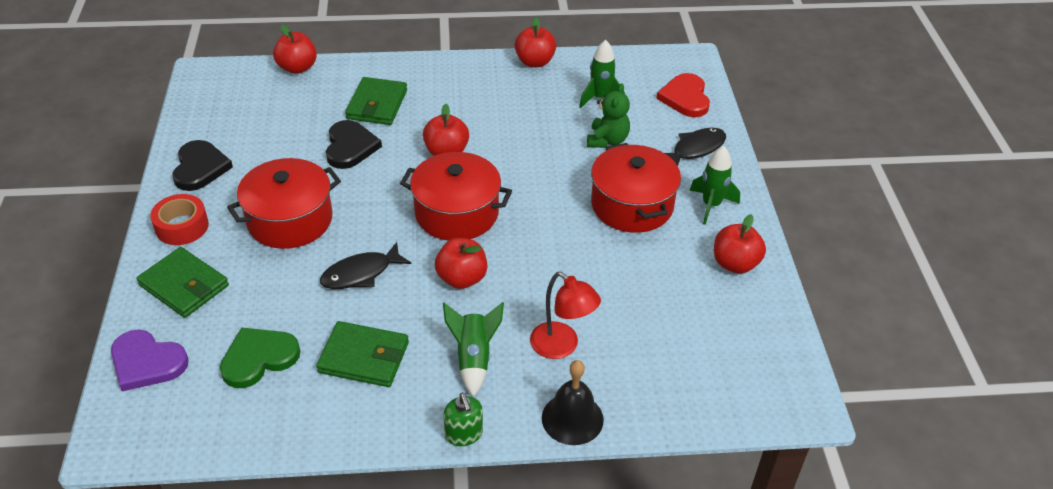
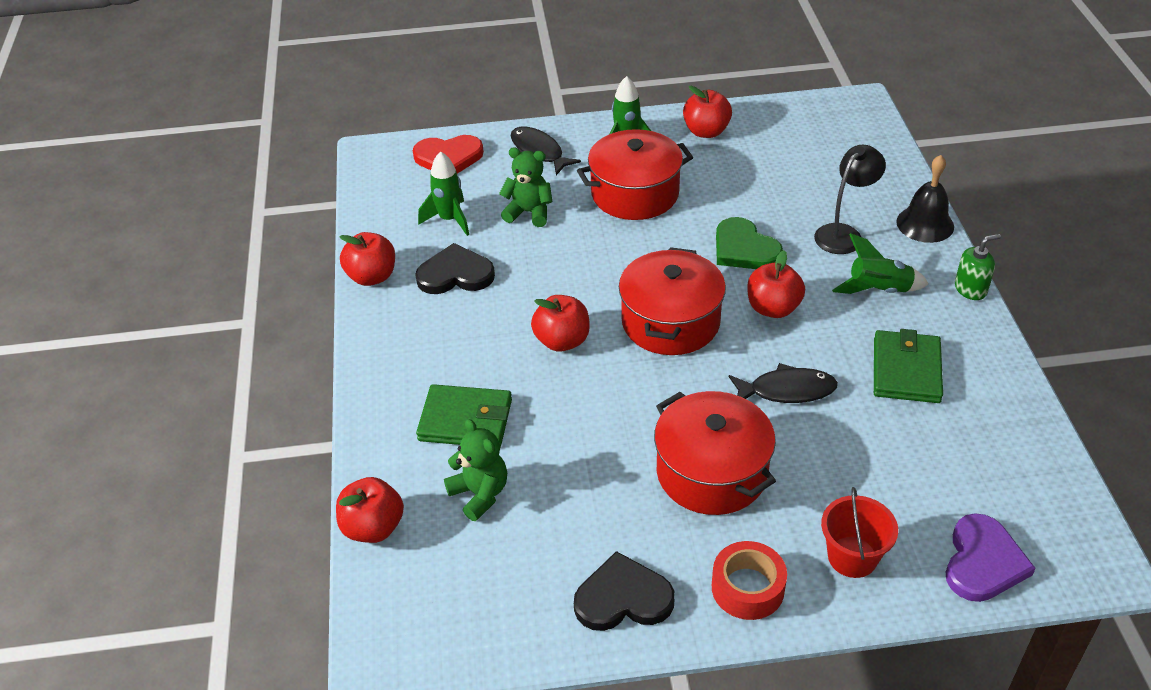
camera: 90 degrees left, 0 degrees up
green wallet [137,247,229,318] -> red bucket [821,487,898,578]
green heart [220,328,300,388] -> green heart moved to [716,217,783,269]
black fish [320,242,411,289] -> black fish turned 60 degrees counterclockwise [729,363,838,403]
black heart [326,120,382,169] -> black heart moved to [415,243,495,294]
red lamp [530,272,601,359] -> black lamp [814,145,886,254]
none -> green teddy bear [444,419,507,521]

